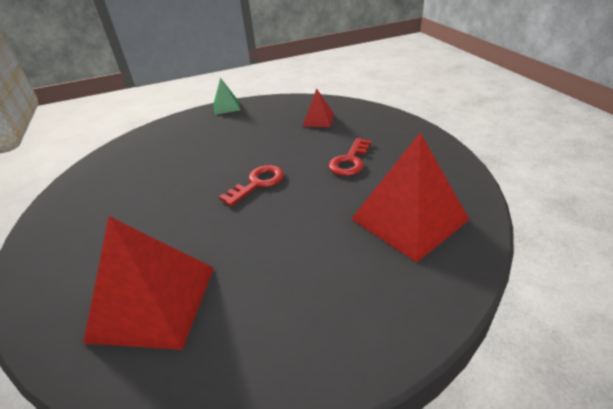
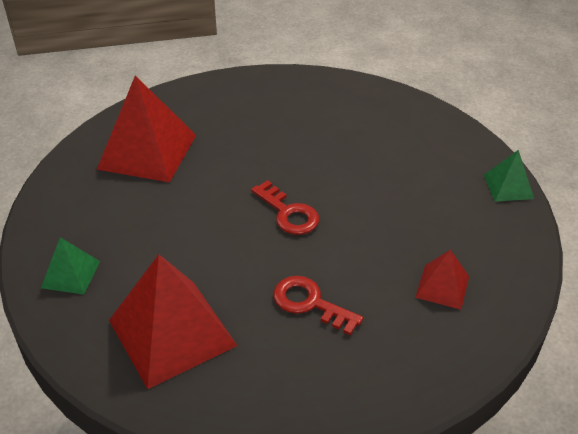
camera: 95 degrees right, 5 degrees up
none -> green pyramid [41,237,100,294]

